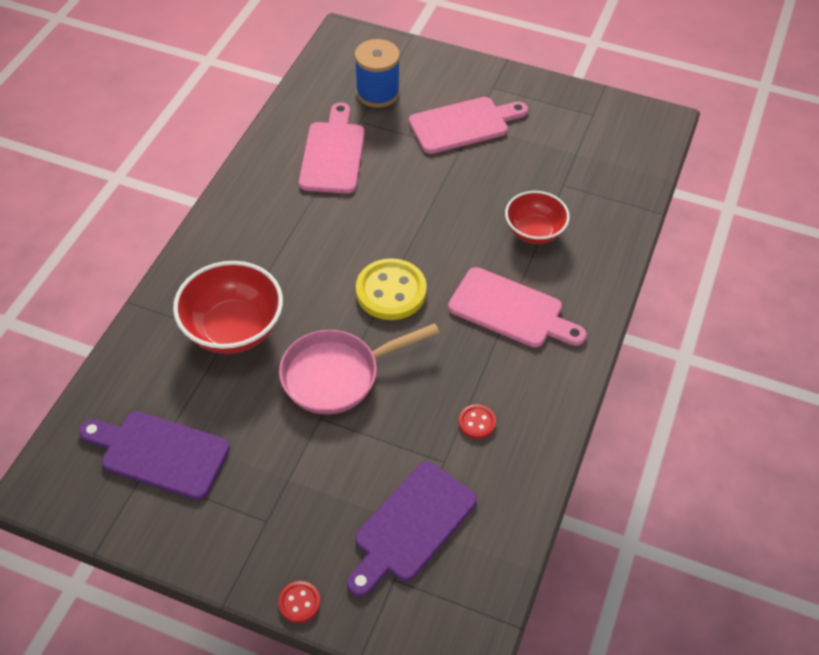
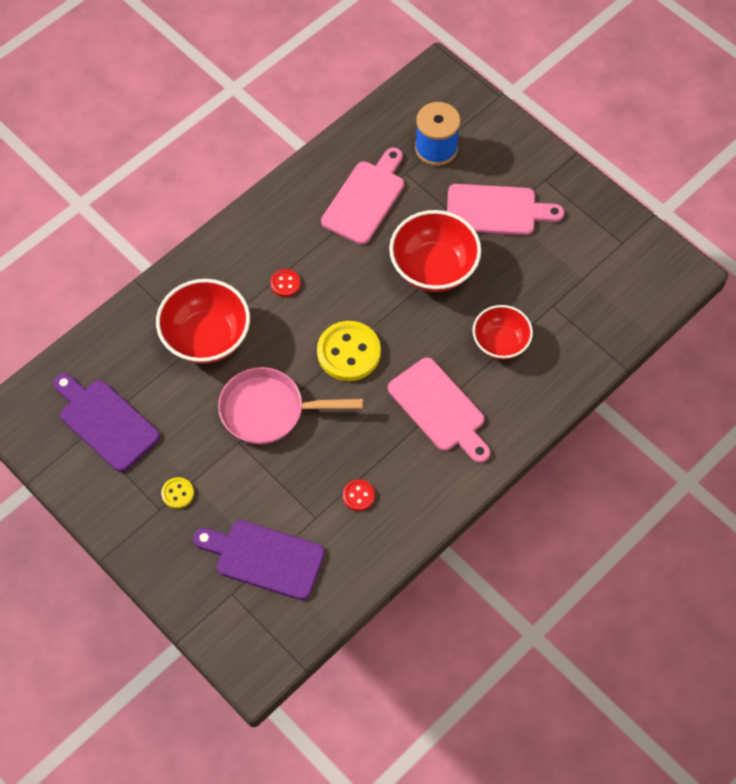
camera: 25 degrees right, 10 degrees up
red button [278,581,320,623] -> red button moved to [271,269,301,297]
purple cutting board [347,461,477,597] -> purple cutting board turned 45 degrees clockwise [193,520,325,600]
none -> yellow button [161,477,194,509]
none -> red bowl [389,210,481,292]

